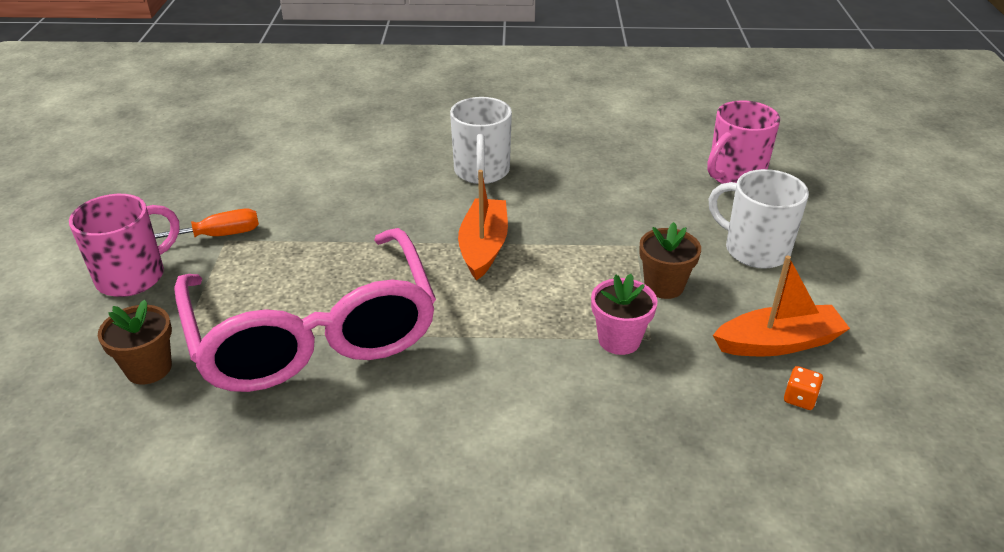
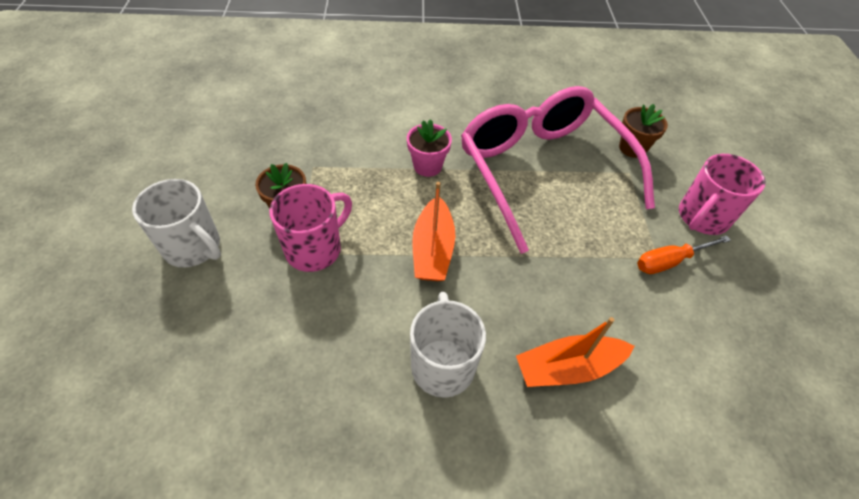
camera: 175 degrees right, 15 degrees up
pink flower pot [591,274,657,355] -> pink flower pot moved to [407,119,452,177]
pink mug [707,100,780,184] -> pink mug moved to [269,184,352,272]
orange boat [713,255,850,356] -> orange boat moved to [516,317,635,387]
orange dice [784,366,823,410] -> none

